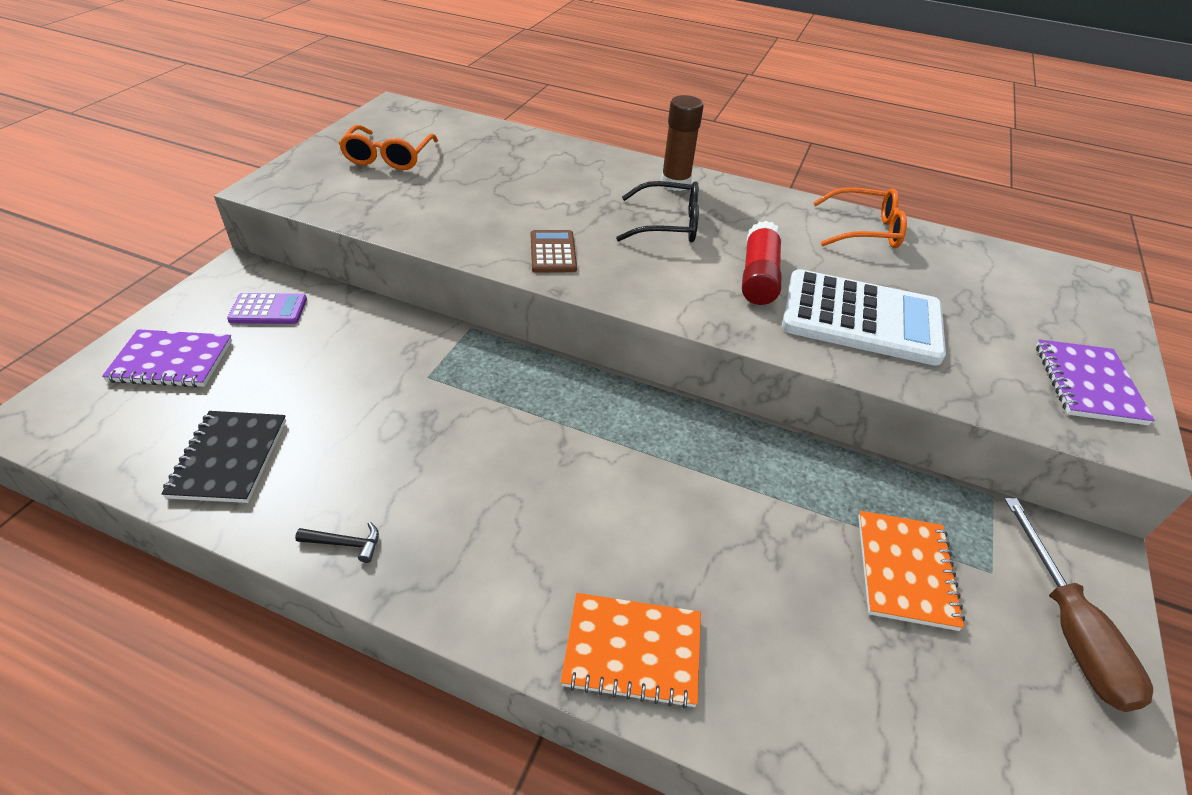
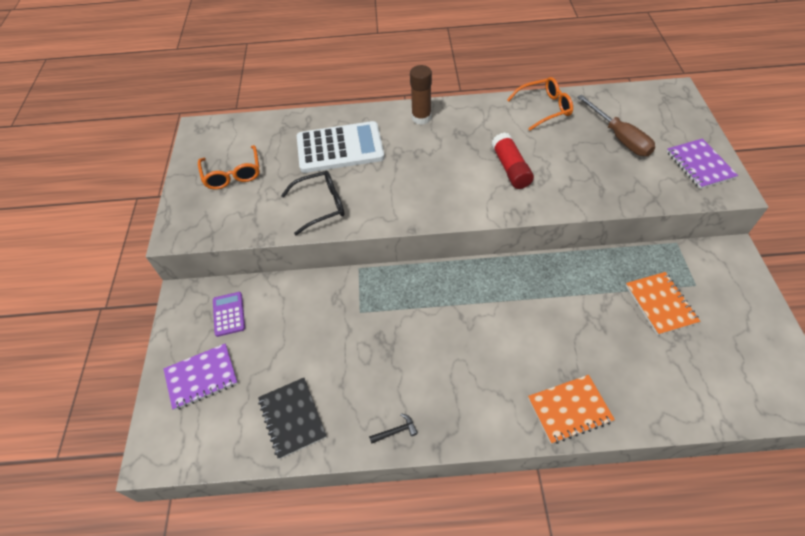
camera: 20 degrees left, 10 degrees up
purple calculator [227,293,307,324] -> purple calculator turned 75 degrees counterclockwise [213,292,245,337]
brown calculator [531,230,577,273] -> none
black glasses [616,181,699,243] -> black glasses moved to [281,171,344,235]
white calculator [782,269,946,366] -> white calculator moved to [297,121,385,173]
brown screwdriver [1004,498,1153,712] -> brown screwdriver moved to [577,95,655,156]

